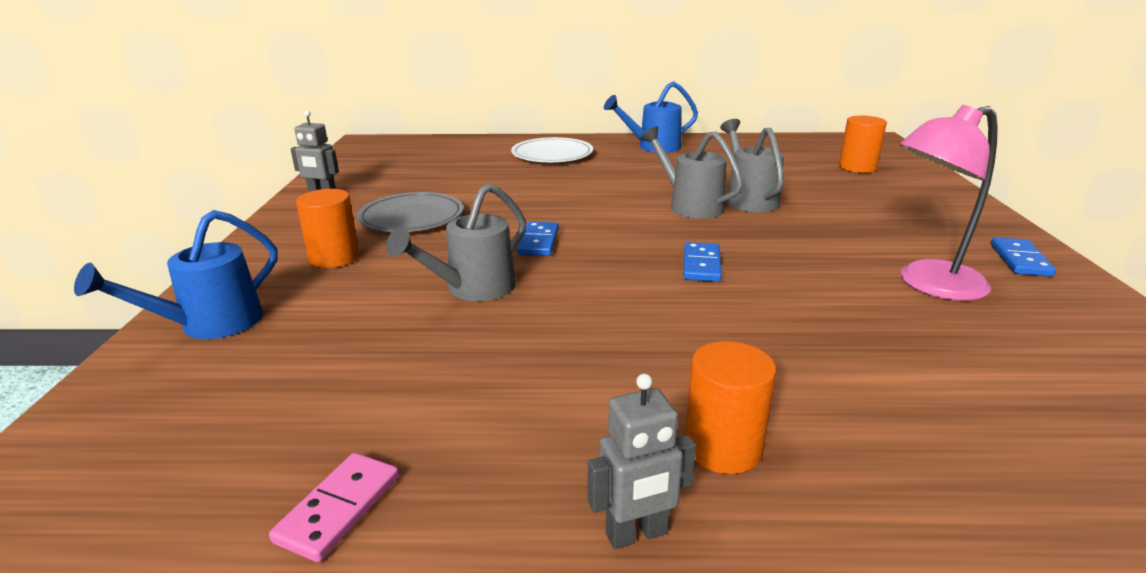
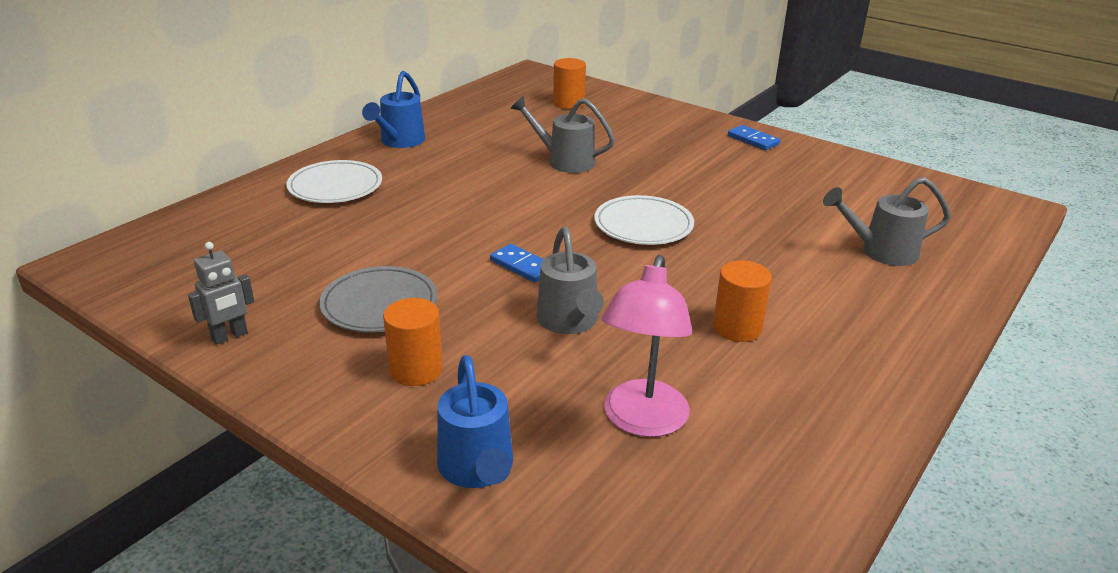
camera: 55 degrees left, 5 degrees up
pink domino [269,453,399,562] -> none
grey robot [588,374,696,549] -> none
grey watering can [640,126,743,219] -> grey watering can moved to [823,177,951,266]
blue domino [684,242,722,282] -> white plate [594,195,694,245]
orange cylinder [685,341,776,474] -> orange cylinder moved to [713,261,772,342]
pink lamp [899,105,998,301] -> pink lamp moved to [602,255,692,437]

